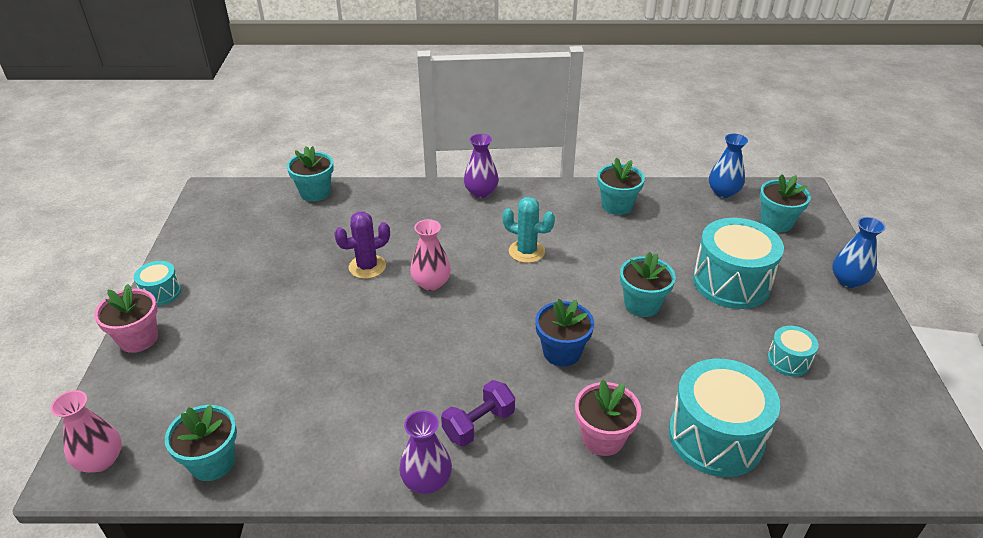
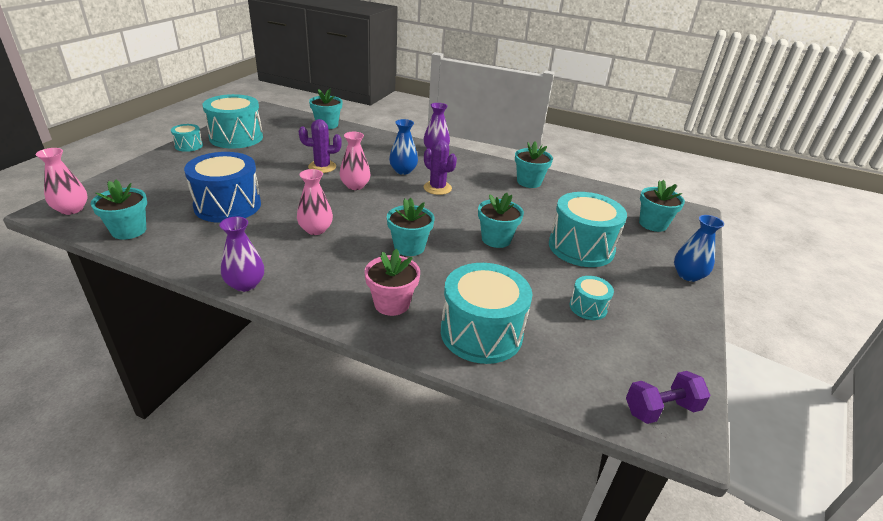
camera: 20 degrees right, 5 degrees down
pink flower pot [94,284,158,353] -> none
purple dumbbell [441,380,515,447] -> purple dumbbell moved to [626,371,710,424]
turquoise cactus [502,197,555,263] -> purple cactus [424,140,457,195]
blue flower pot [535,299,594,367] -> turquoise flower pot [387,198,435,256]
blue vase [709,134,748,198] -> blue vase moved to [389,119,418,175]
none -> blue drum [184,152,261,223]
none -> turquoise drum [202,94,263,149]
none -> pink vase [297,169,333,235]

